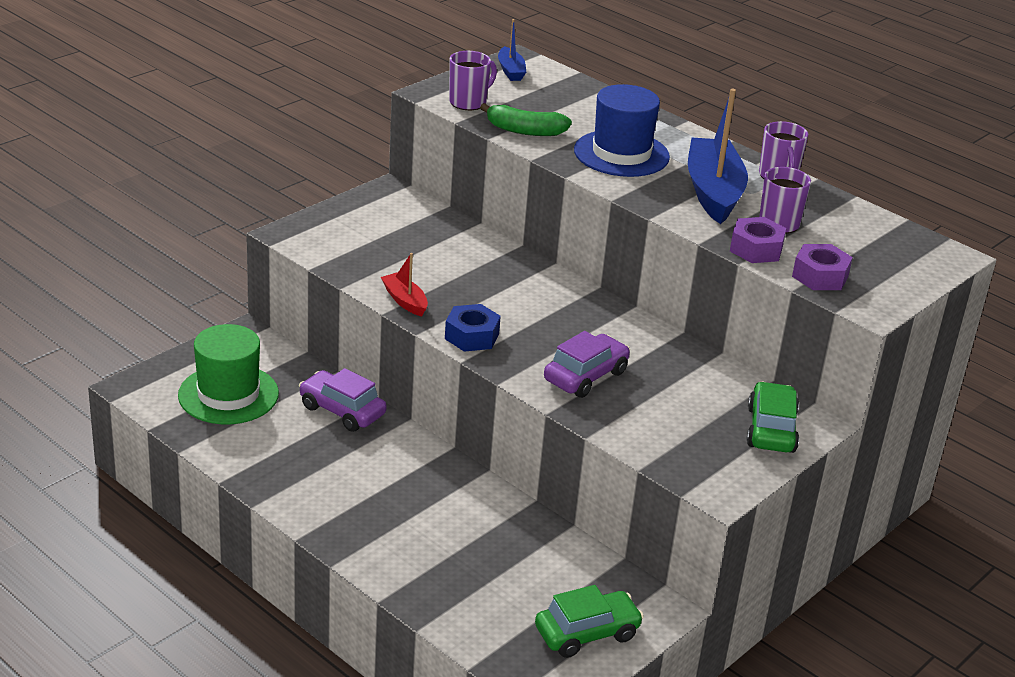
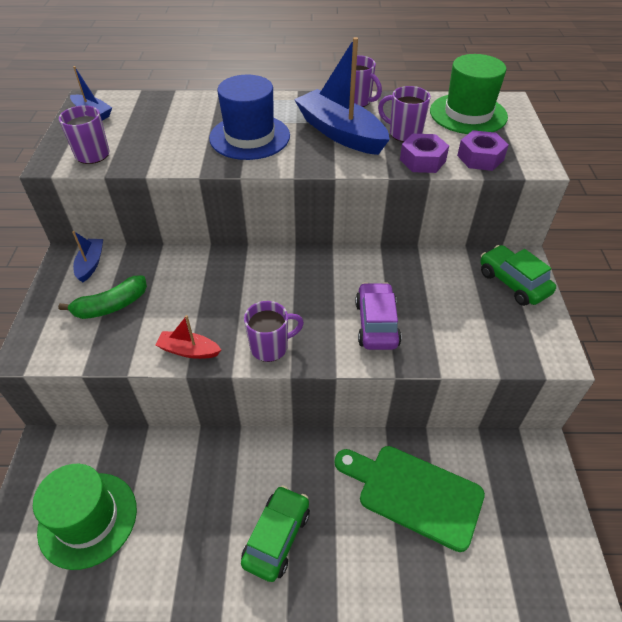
camera: 40 degrees left, 15 degrees up
purple car [299,368,387,432] -> none
blue nut [445,304,501,352] -> purple mug [244,301,304,362]
green banana [480,103,572,136] -> green banana moved to [58,275,147,319]
green car [535,585,644,658] -> green car moved to [241,485,310,582]
none -> blue boat [72,231,103,282]
none -> green cutting board [335,446,485,552]
none -> green hat [430,54,508,134]

